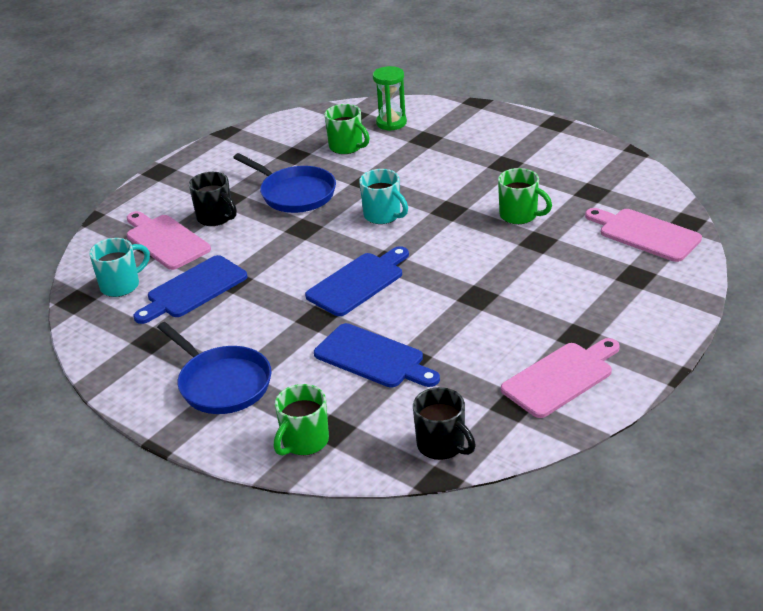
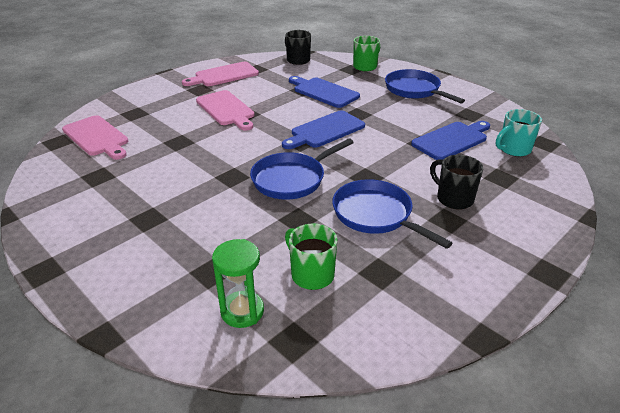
camera: 175 degrees left, 0 degrees up
pink cutting board [127,211,211,270] -> pink cutting board moved to [196,90,255,131]
turquoise mug [359,169,408,224] -> blue pan [250,138,354,200]
green mug [498,168,552,224] -> none

